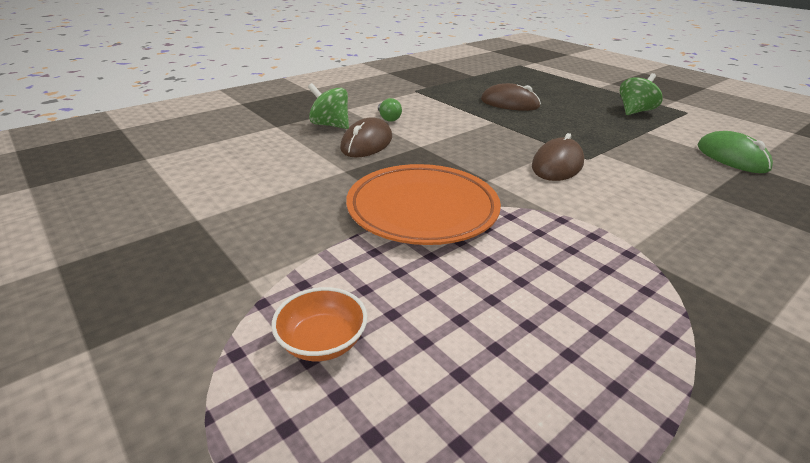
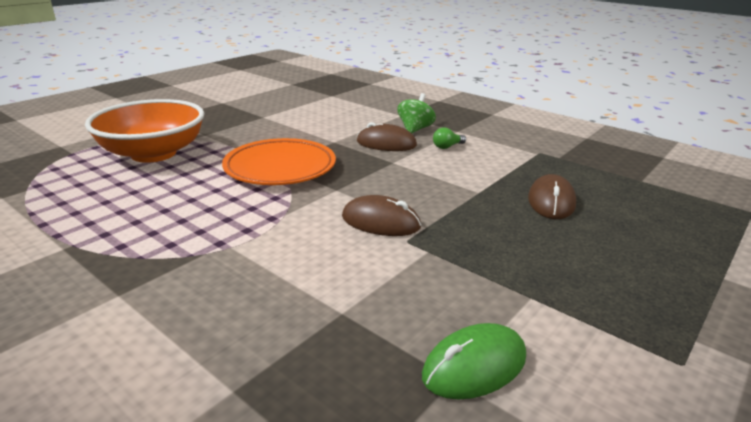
camera: 80 degrees right, 5 degrees down
orange bowl [271,287,367,361] -> orange bowl [85,99,205,163], size x2.43
green spinning top [620,73,663,115] -> none

